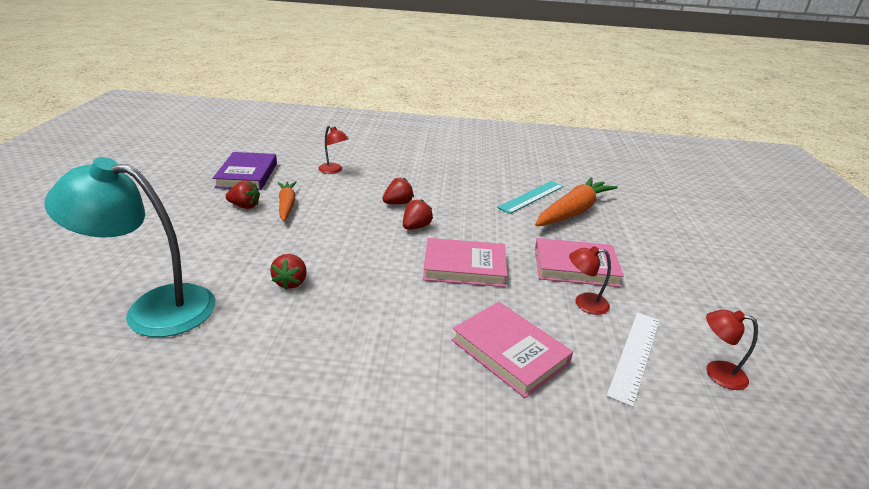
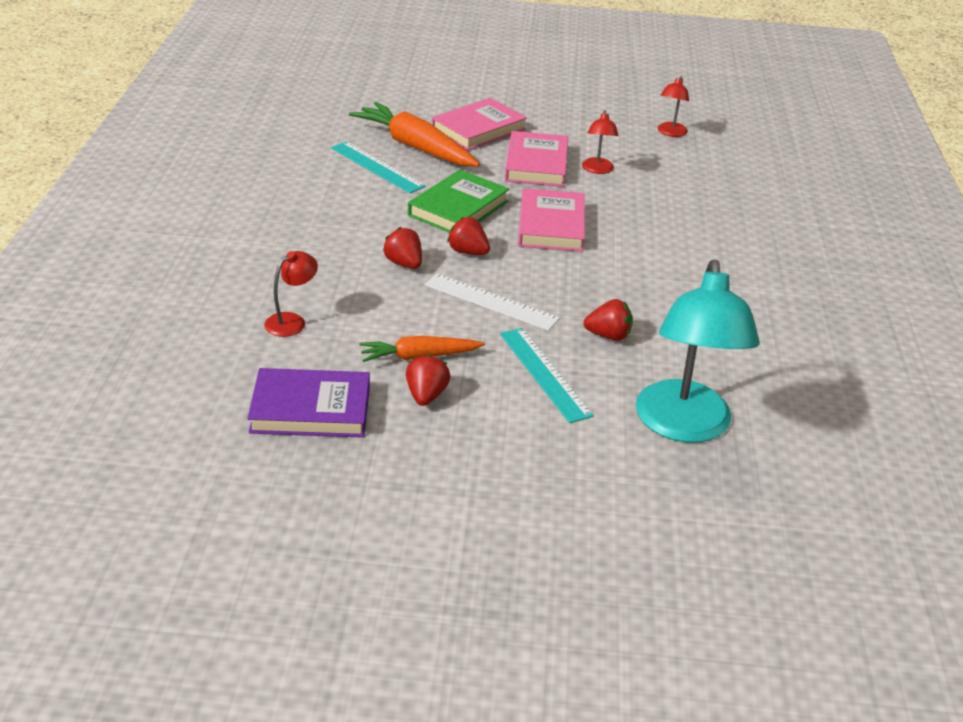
camera: 90 degrees left, 5 degrees up
pink book [452,302,573,398] -> pink book moved to [432,98,527,151]
white ruler [607,312,660,407] -> white ruler moved to [425,273,560,331]
none -> green book [408,170,509,233]
none -> turquoise ruler [500,328,594,423]

